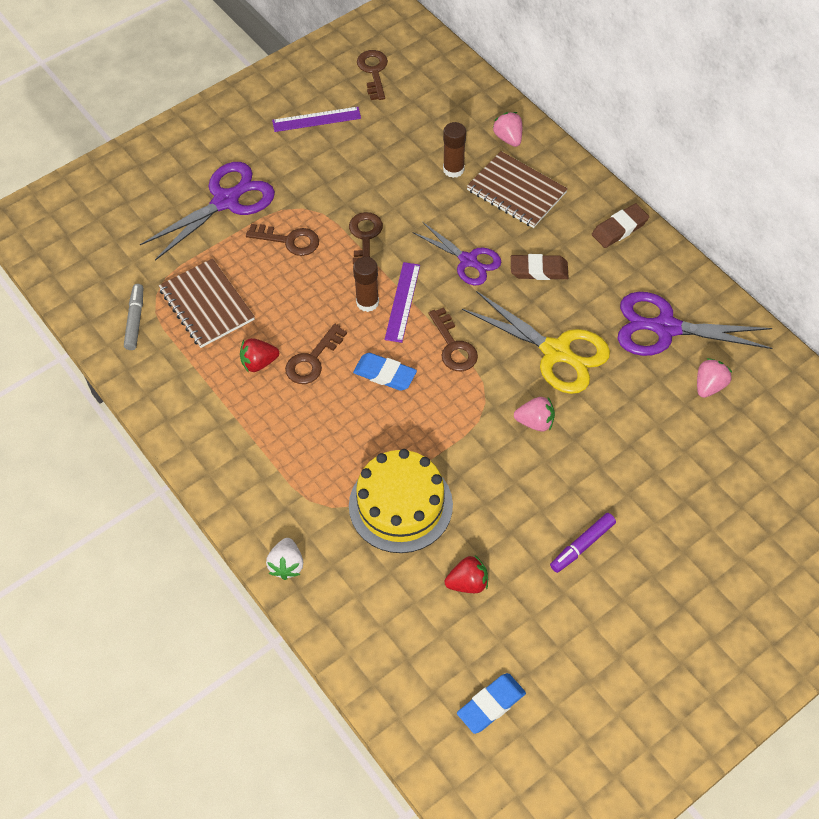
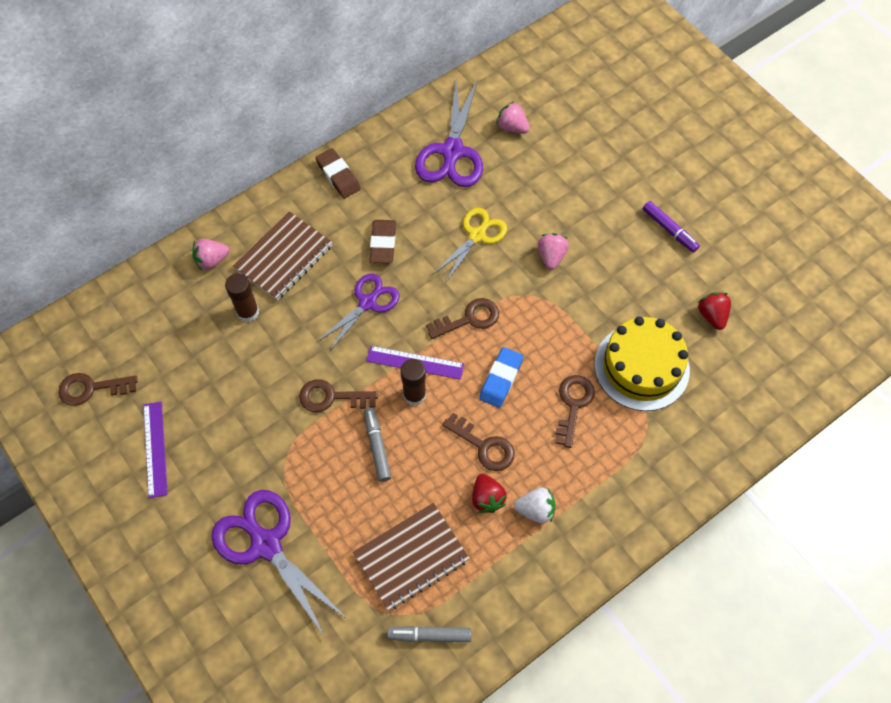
camera: 90 degrees left, 5 degrees up
brown key [246,224,319,256] -> brown key moved to [555,375,595,448]
white strawberry [266,538,303,580] -> white strawberry moved to [514,488,556,523]
blue eraser [457,673,526,734] -> none
yellow scissors [462,291,610,394] -> yellow scissors [433,208,507,282], size x0.65
none -> grey marker [364,408,391,482]

